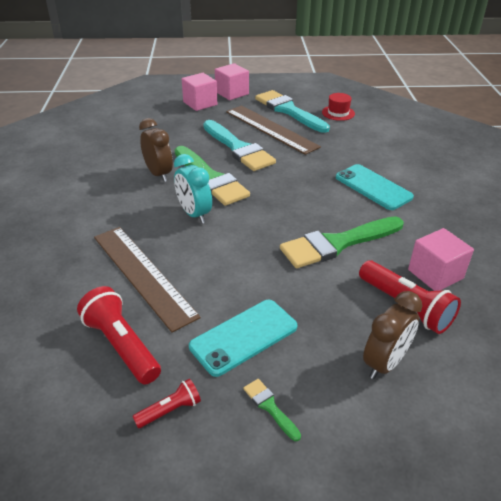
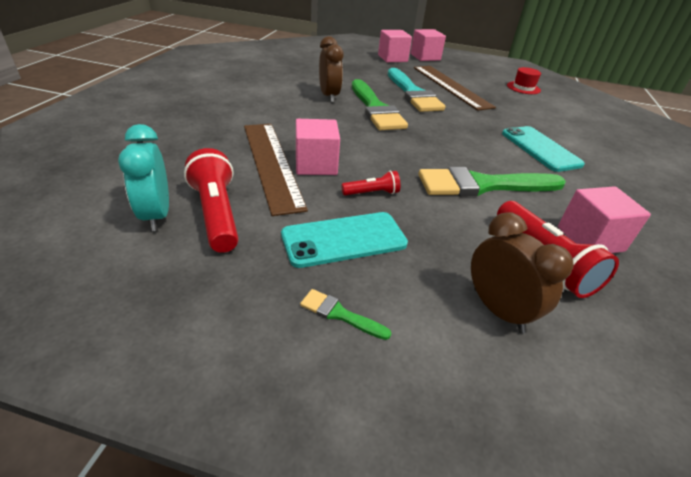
camera: 15 degrees right, 0 degrees up
red flashlight [132,379,201,428] -> red flashlight moved to [341,171,401,195]
turquoise clock [174,154,212,223] -> turquoise clock moved to [118,124,169,231]
green brush [243,379,301,441] -> green brush turned 45 degrees counterclockwise [300,289,392,340]
turquoise brush [255,90,330,133] -> none
brown clock [363,291,422,379] -> brown clock turned 90 degrees counterclockwise [471,212,574,333]
none -> pink cube [296,119,340,175]

